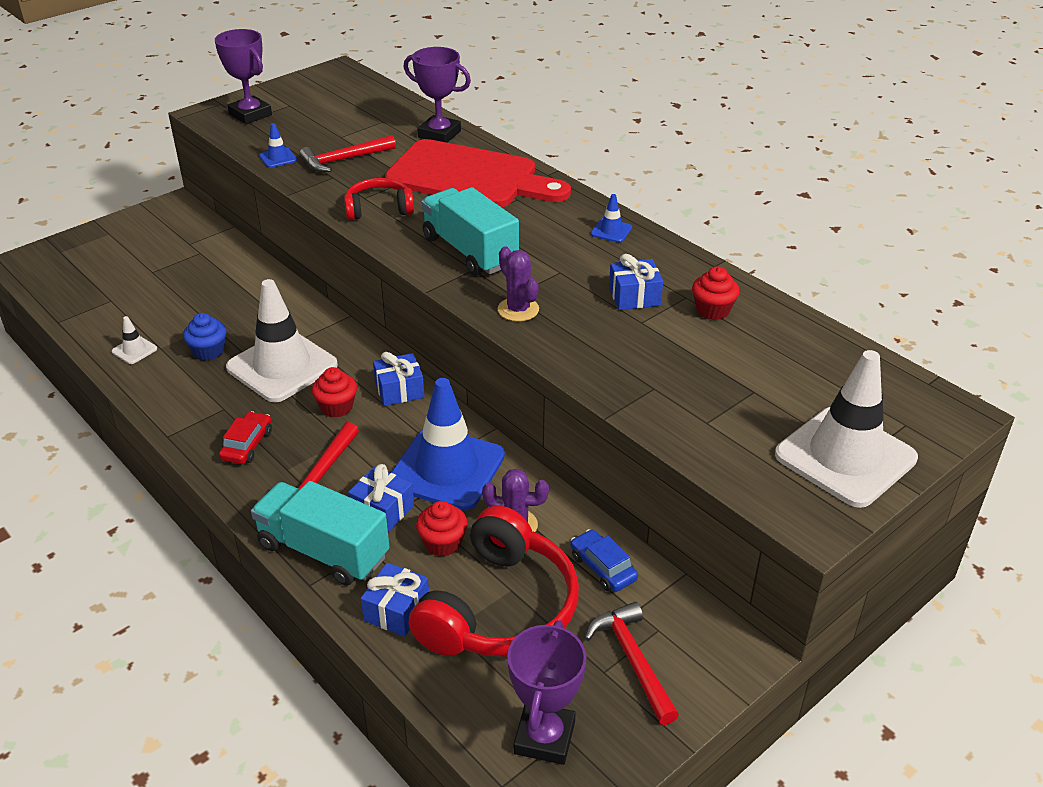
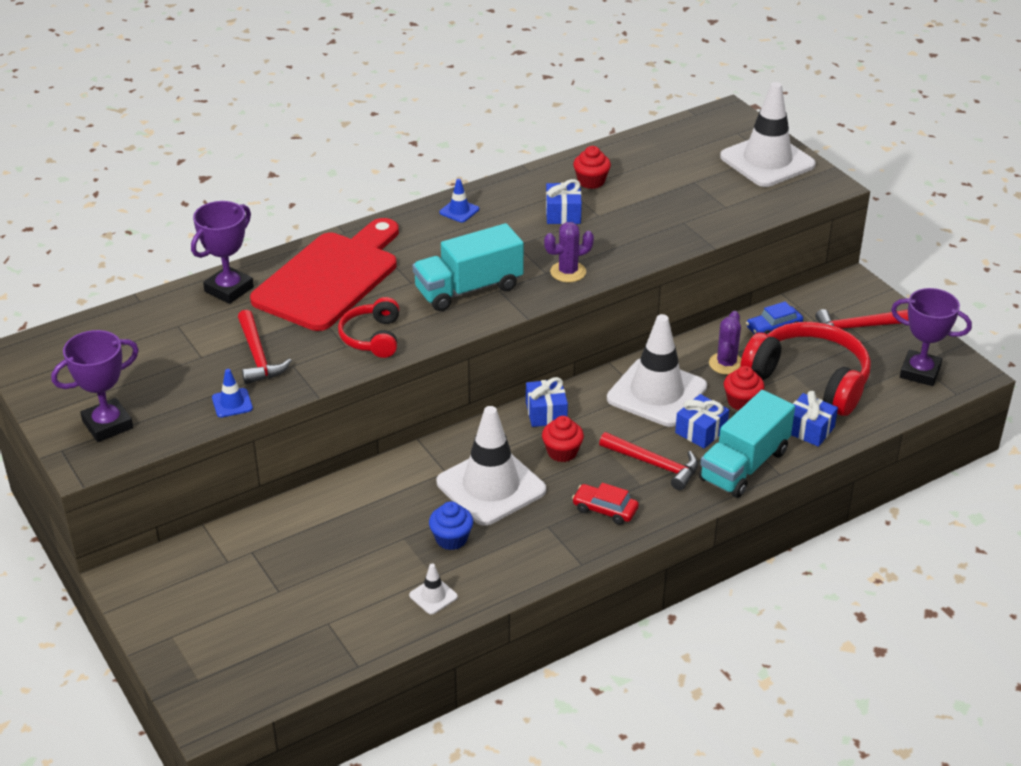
camera: 80 degrees left, 0 degrees up
blue traffic cone [391,378,505,511] -> white traffic cone [607,314,707,427]

